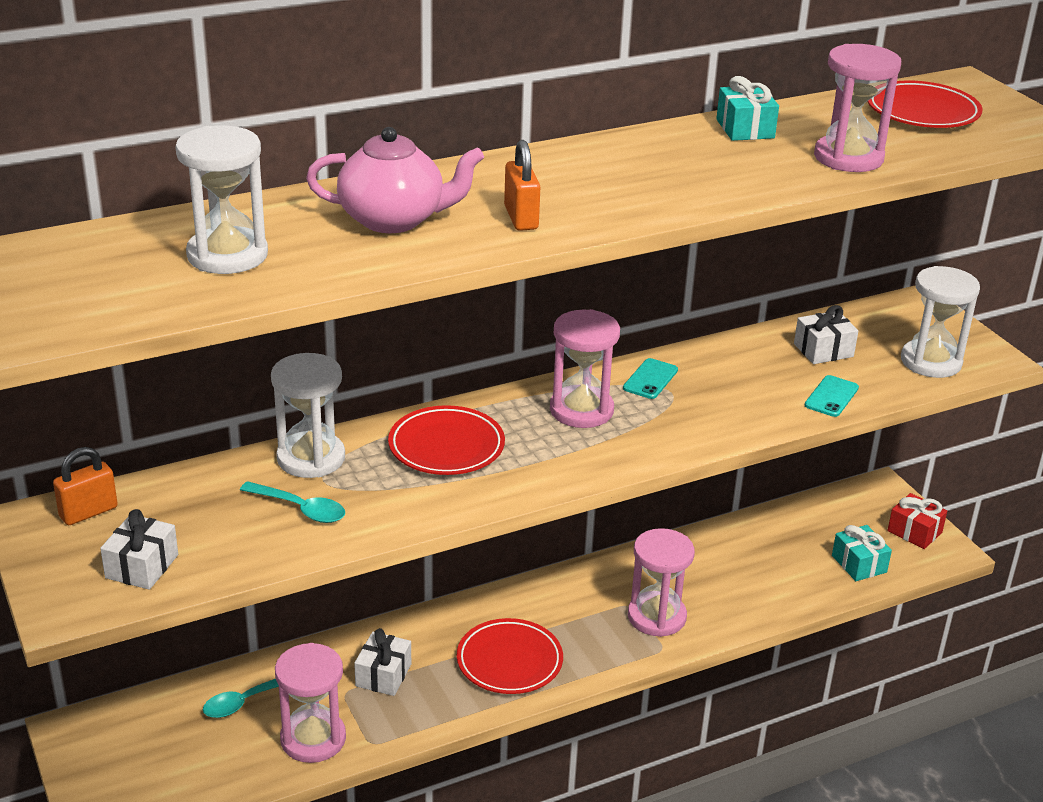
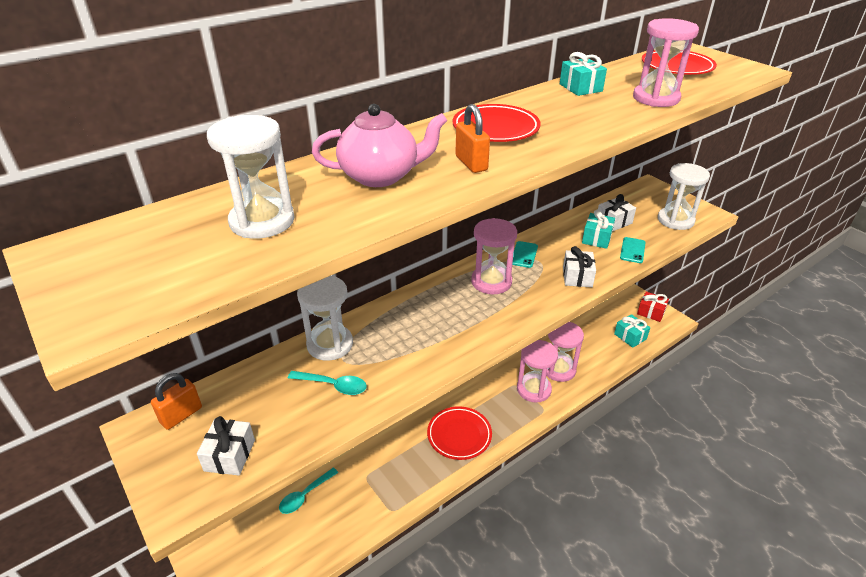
camera: 10 degrees left, 5 degrees up
pink hourglass [275,643,346,763] -> pink hourglass moved to [546,322,584,382]
white gift [354,628,411,696] -> white gift moved to [563,246,596,287]
red plate [388,405,505,475] -> red plate moved to [453,104,540,142]
none -> turquoise gift [582,209,615,249]

